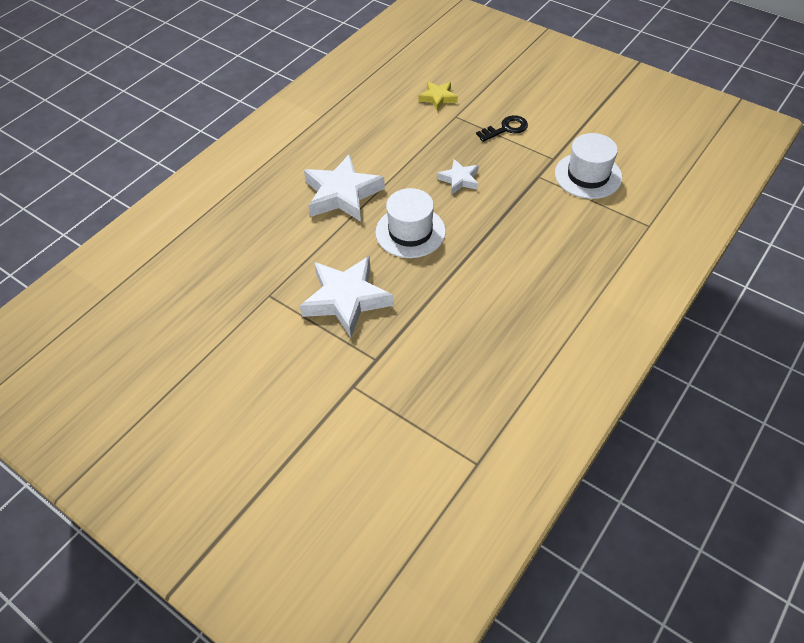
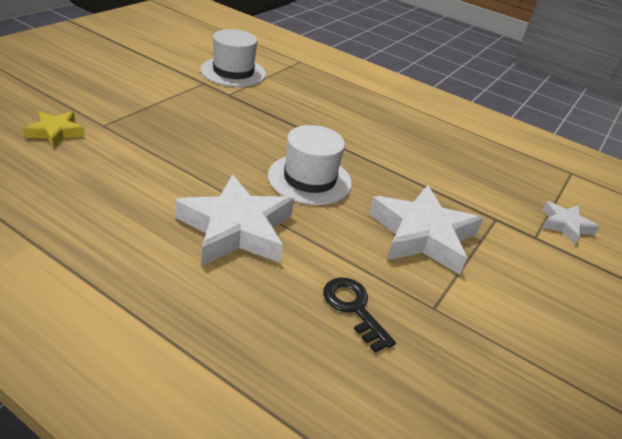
camera: 100 degrees left, 15 degrees down
white star [437,159,479,194] -> white star moved to [542,201,600,244]
black key [476,115,528,142] -> black key moved to [323,278,396,353]

